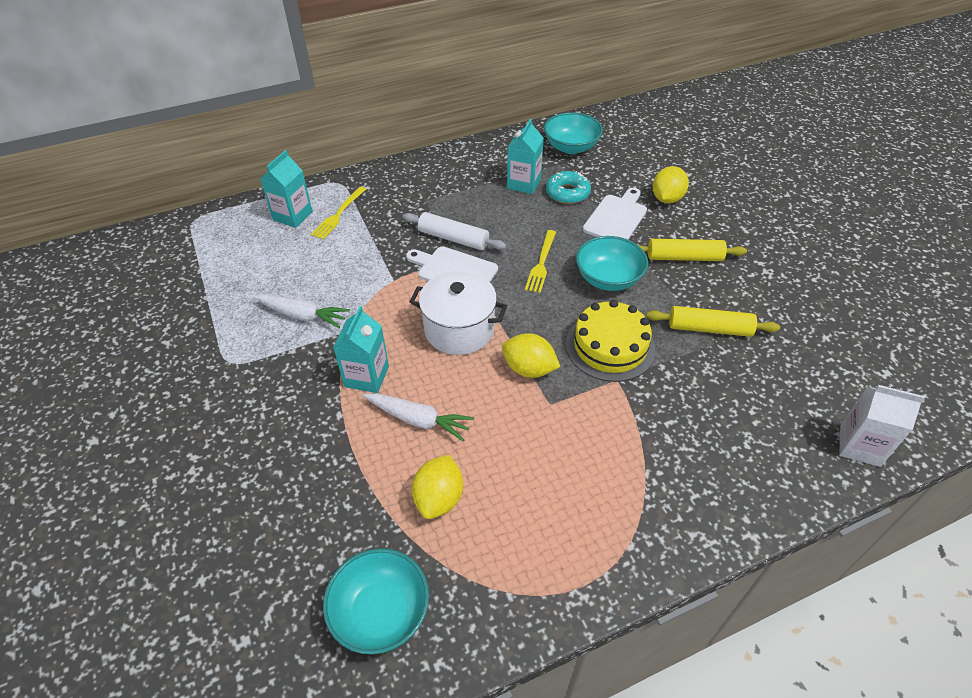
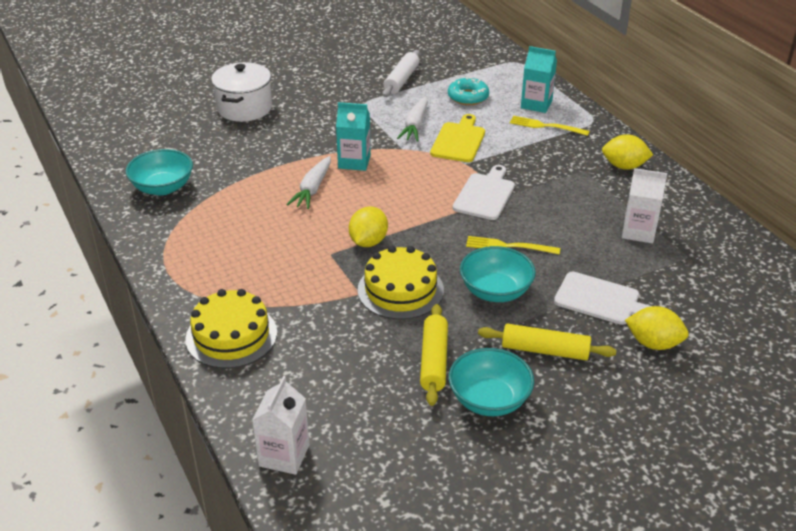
camera: 85 degrees right, 10 degrees down
white rolling pin [403,212,506,250] -> white rolling pin moved to [382,50,420,97]
white pot [409,271,507,355] -> white pot moved to [211,62,272,122]
yellow lemon [412,455,463,519] -> yellow lemon moved to [602,134,653,170]
turquoise carton [507,119,544,194] -> white carton [622,168,667,243]
turquoise bowl [544,112,603,154] -> turquoise bowl moved to [449,348,534,416]
turquoise donut [546,171,591,204] -> turquoise donut moved to [448,77,489,105]
yellow rolling pin [637,239,747,261] -> yellow rolling pin turned 75 degrees counterclockwise [478,324,616,360]
none -> yellow cake [185,289,277,369]
none -> yellow cutting board [430,114,485,162]

